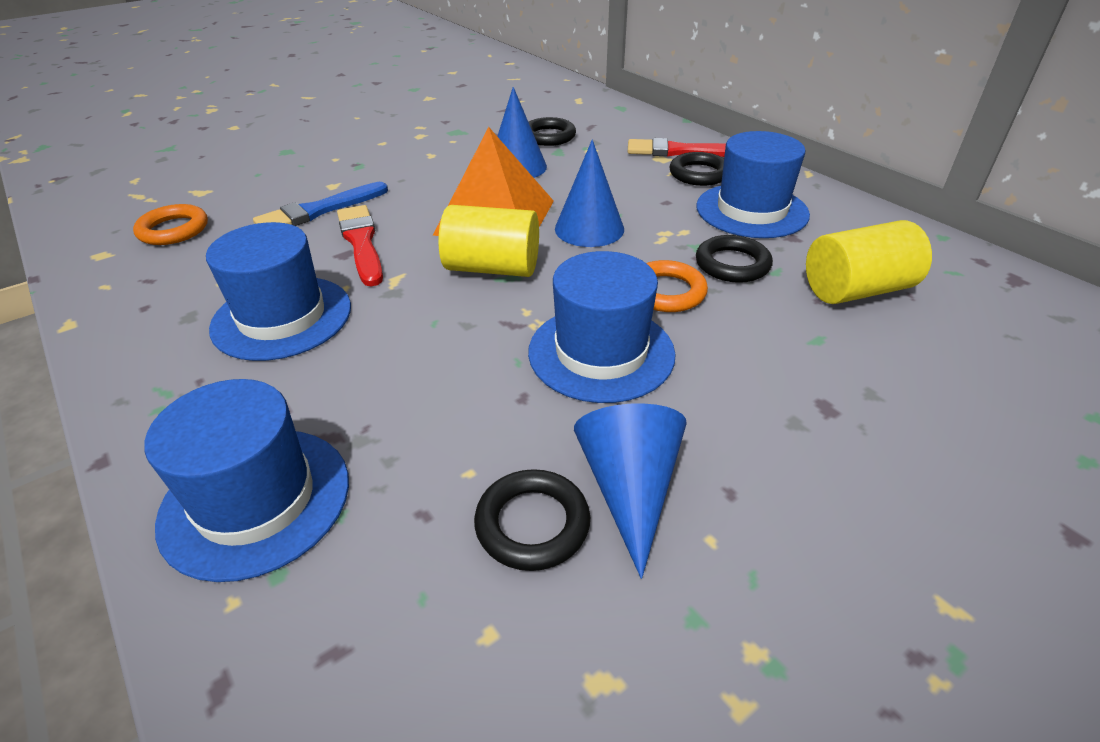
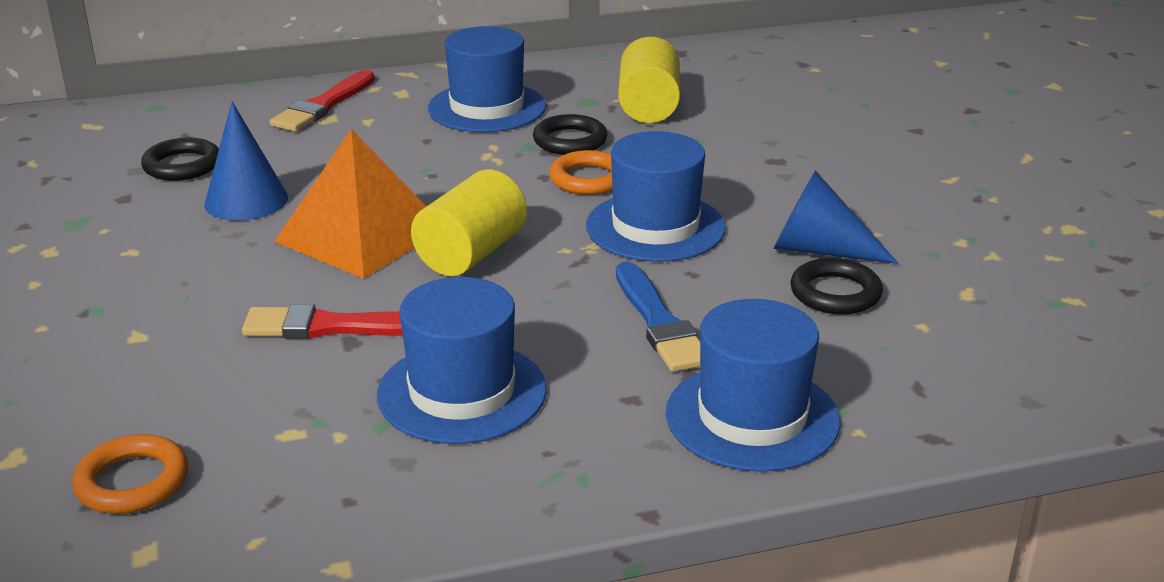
camera: 70 degrees left, 10 degrees down
blue brush [253,182,388,226] -> blue brush moved to [616,262,700,372]
blue cone [555,140,624,247] -> none
black ring [669,152,724,186] -> none

